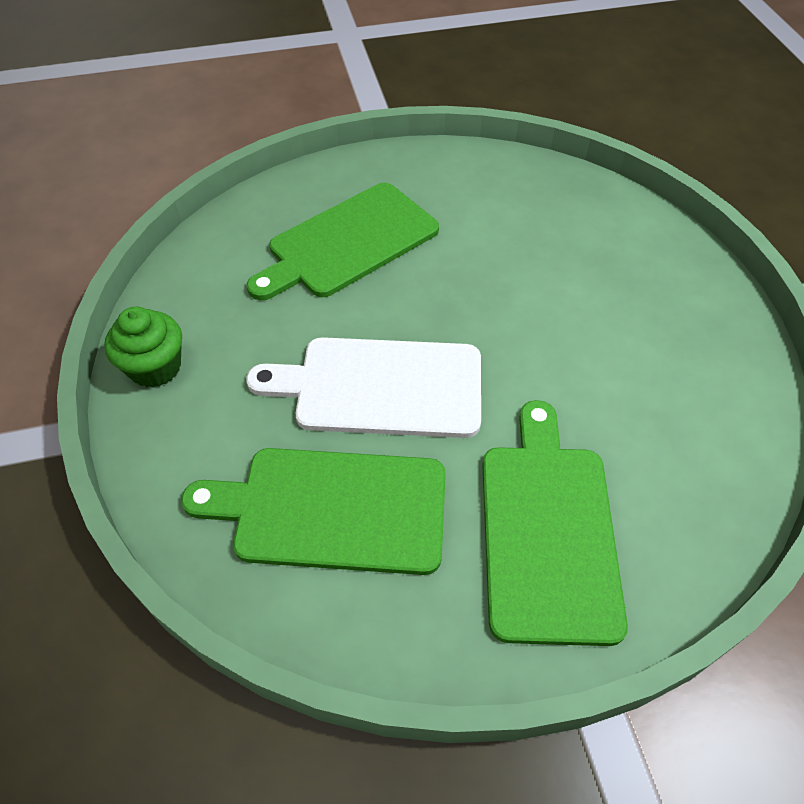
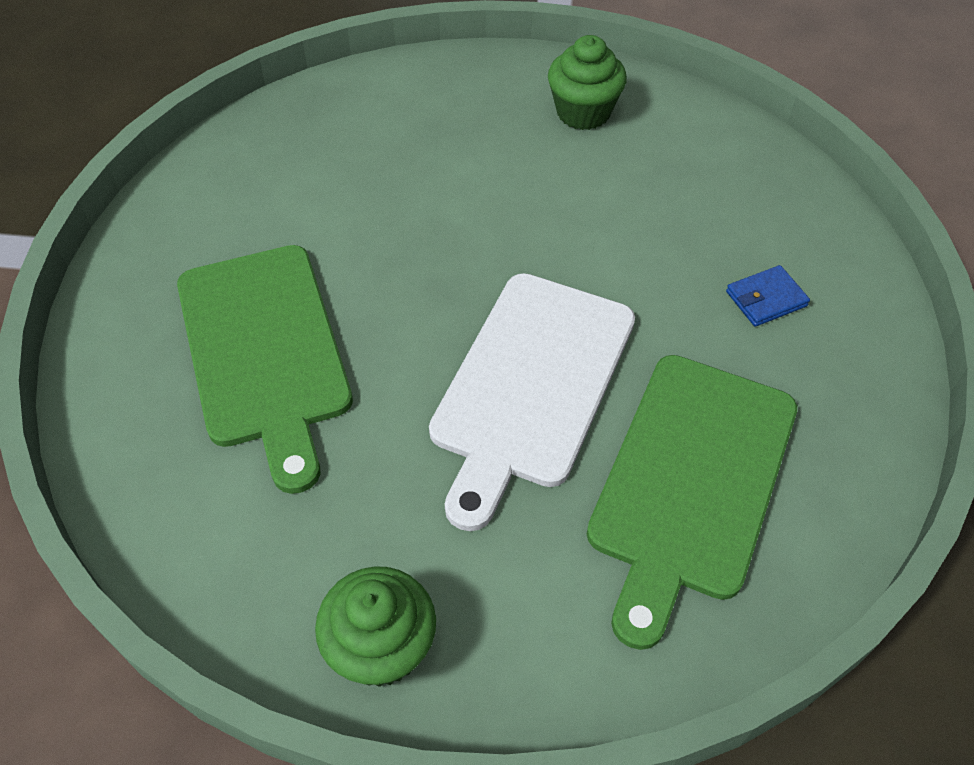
camera: 70 degrees left, 0 degrees up
green cutting board [482,400,628,646] -> blue wallet [726,265,810,327]
none -> green cupcake [548,35,627,130]

